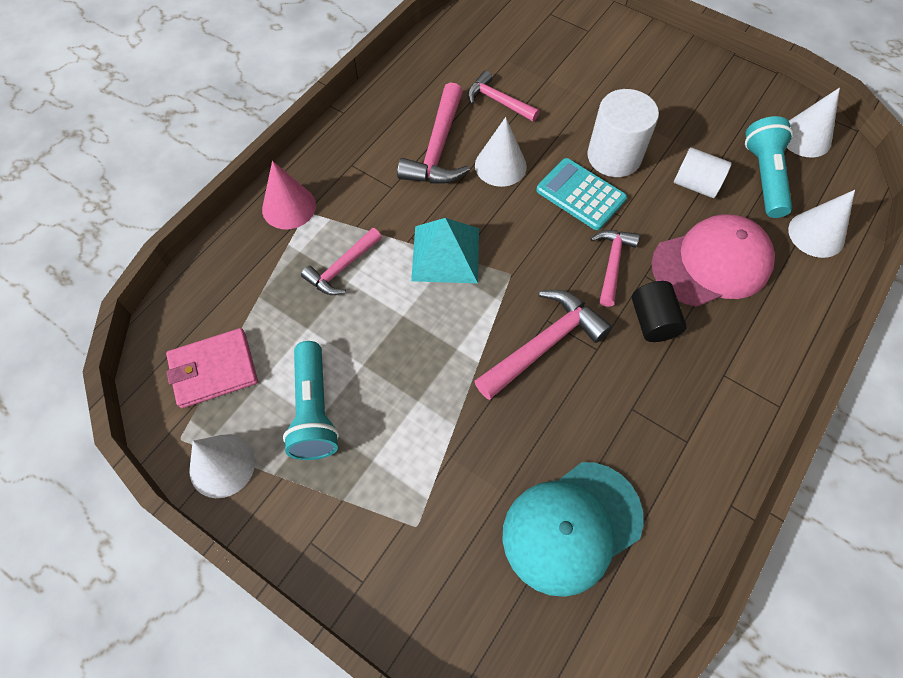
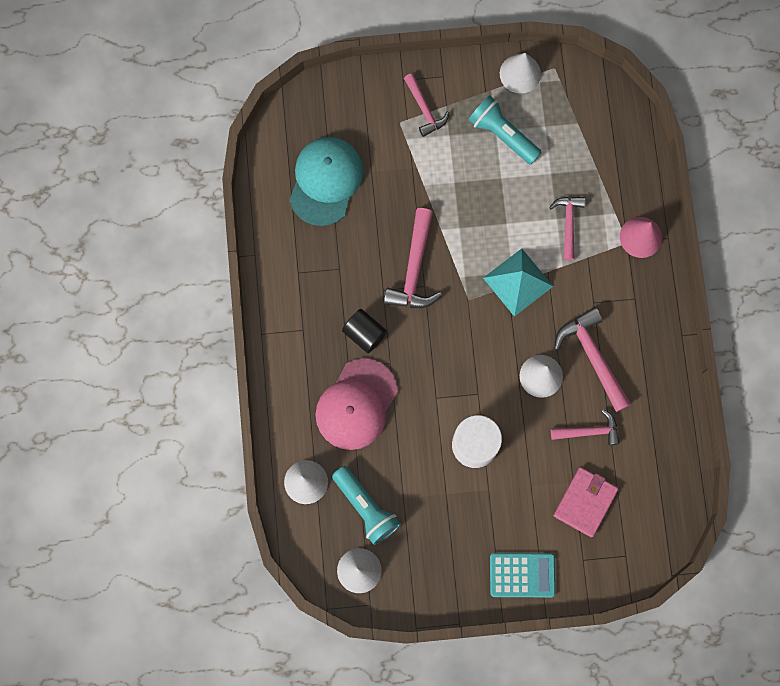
camera: 140 degrees right, 15 degrees up
pink wallet [166,328,258,408] -> pink wallet moved to [554,467,619,537]
turquoise calculator [536,158,627,230] -> turquoise calculator moved to [490,553,556,597]
pink hammer [590,230,640,307] -> pink hammer moved to [404,73,449,137]
white cylinder [674,147,732,198] -> none

